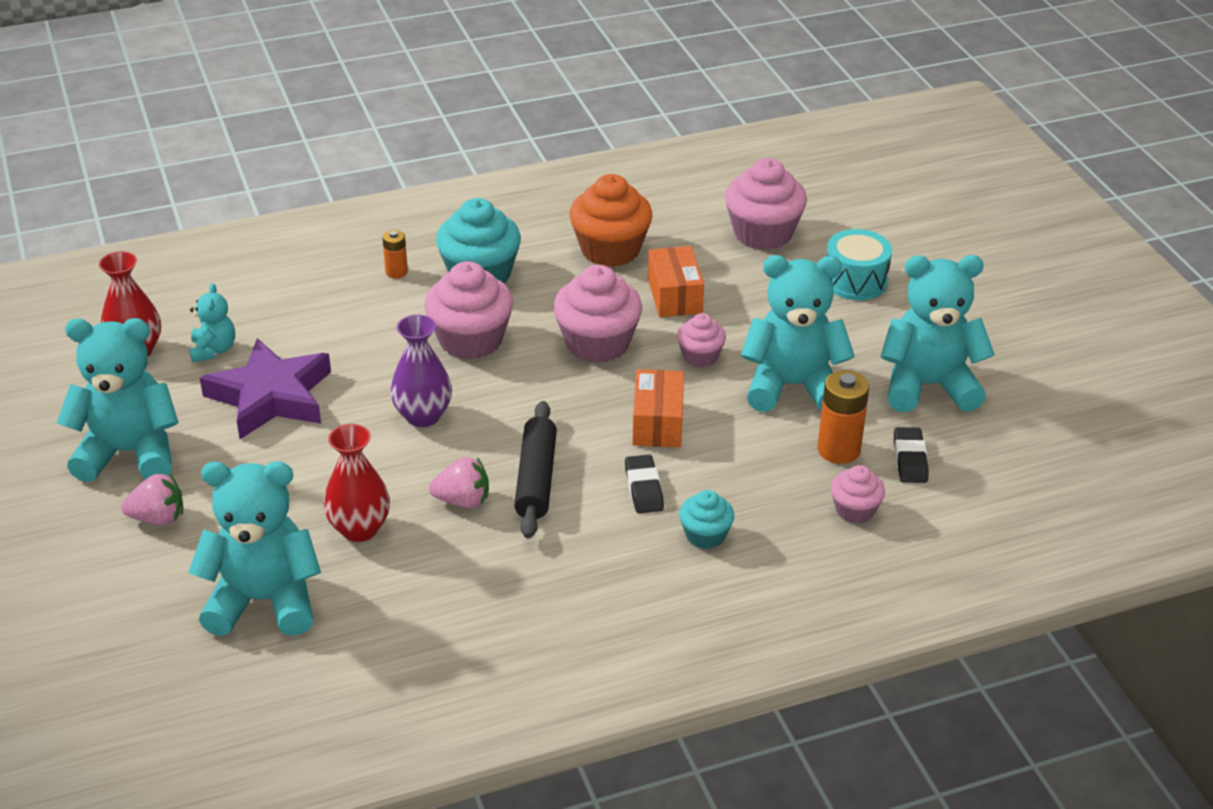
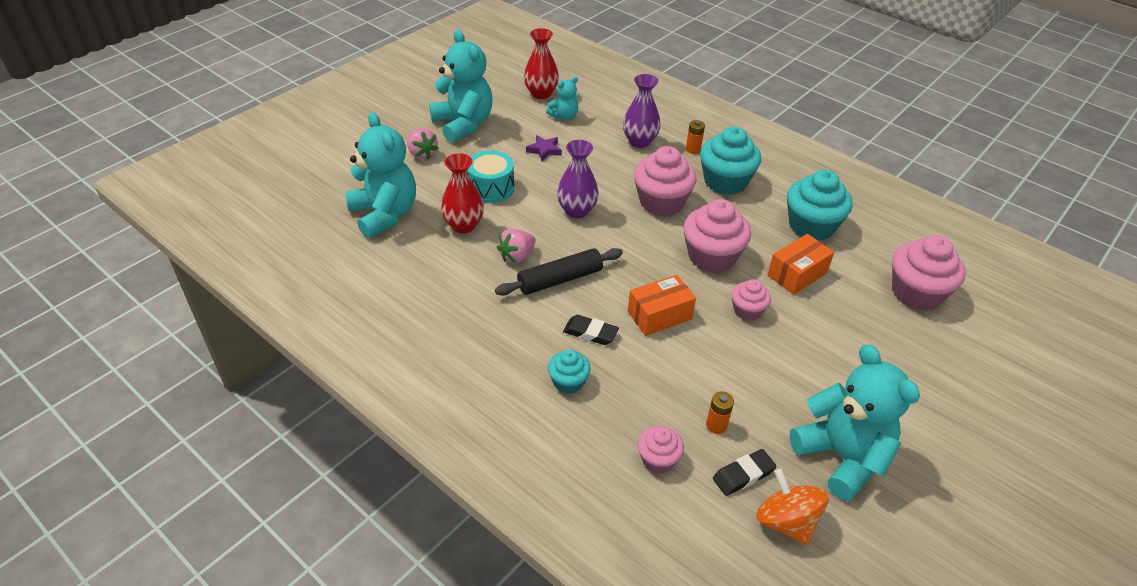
camera: 60 degrees right, 5 degrees up
purple star [200,338,331,439] -> purple star [526,135,562,161], size x0.44
pink strawberry [429,457,489,508] -> pink strawberry turned 75 degrees clockwise [497,228,536,263]
orange cupcake [569,174,652,267] -> turquoise cupcake [787,170,853,241]
black eraser [625,455,664,513] -> black eraser turned 60 degrees clockwise [563,315,619,345]
turquoise teddy bear [741,255,855,412] -> none
orange battery [818,370,869,464] -> orange battery [706,391,734,434], size x0.58
turquoise drum [827,229,892,300] -> turquoise drum moved to [467,150,514,203]
none -> purple vase [623,74,661,148]
none -> orange spinning top [756,469,829,545]

